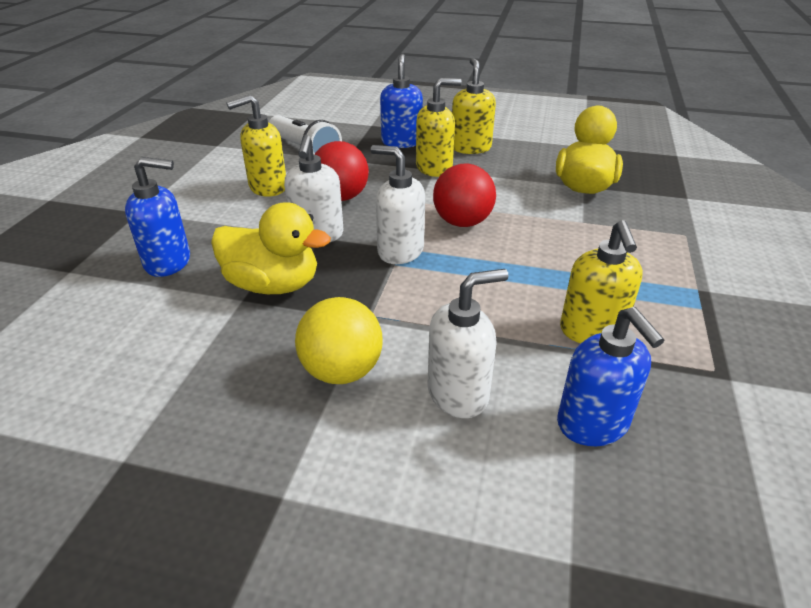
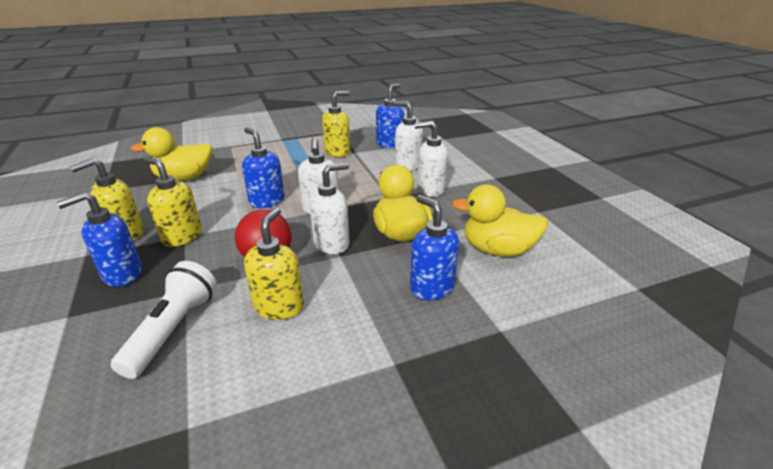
camera: 125 degrees left, 5 degrees down
yellow soap dispenser [226,95,286,197] -> yellow soap dispenser turned 105 degrees counterclockwise [244,208,304,320]
yellow ball [295,297,382,384] -> white soap dispenser [414,121,448,197]
red ball [433,164,496,227] -> blue soap dispenser [242,127,285,208]
none -> yellow duck [452,185,548,256]

